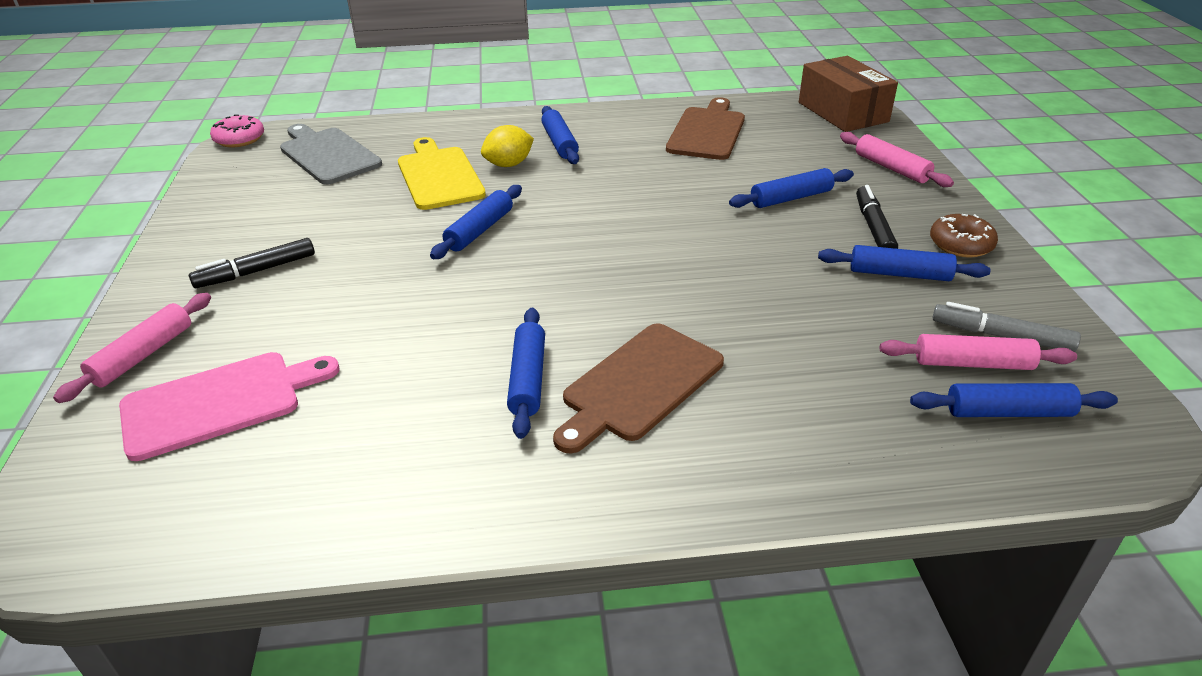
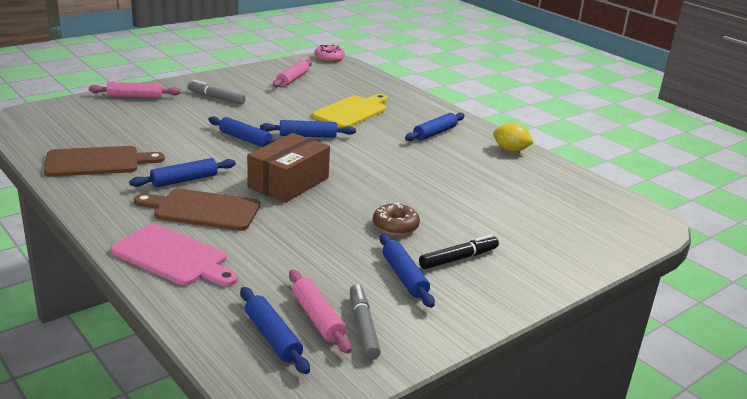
camera: 55 degrees right, 10 degrees down
pink cutting board [119,352,340,461] -> pink cutting board moved to [110,224,238,286]
black marker [189,238,315,288] -> grey marker [188,80,246,104]
grey cutting board [280,124,382,185] -> none
yellow lemon [481,125,534,167] -> yellow lemon moved to [493,123,534,152]
brown cutting board [666,97,745,160] -> brown cutting board moved to [44,146,165,177]
blue rolling pin [729,168,854,208] -> blue rolling pin moved to [208,116,277,147]
brown box [799,56,898,132] -> brown box moved to [247,133,330,203]
pink rolling pin [840,132,954,187] -> pink rolling pin moved to [273,60,312,88]
brown donut [930,214,998,258] -> brown donut moved to [373,202,420,235]

